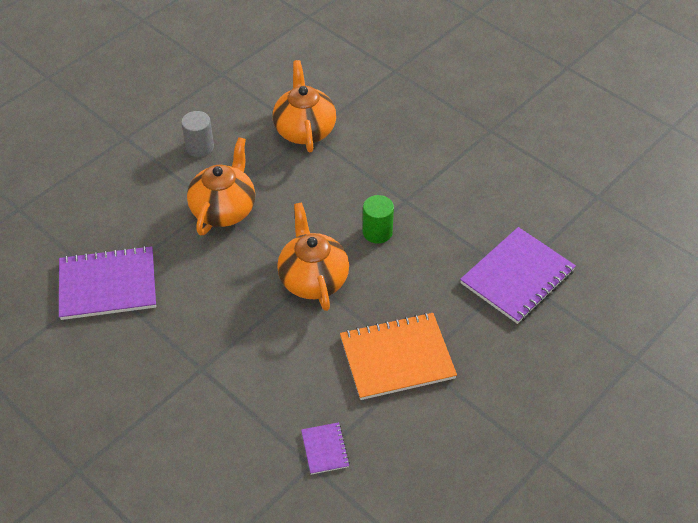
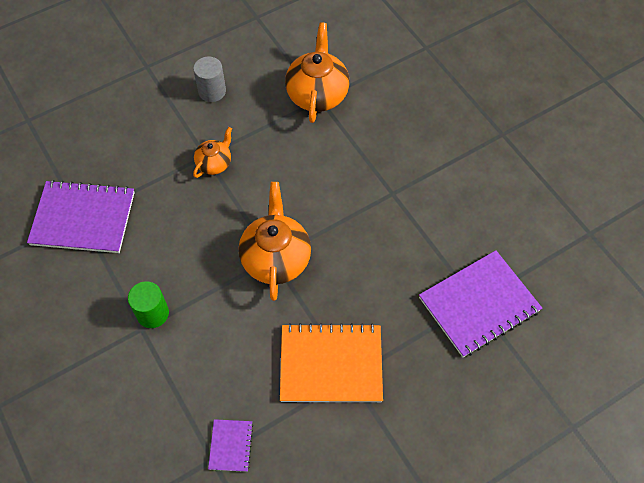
camera: 15 degrees right, 10 degrees up
orange teapot [187,137,255,235] -> orange teapot [193,127,232,178], size x0.55
green cylinder [363,195,394,244] -> green cylinder moved to [128,281,169,328]

